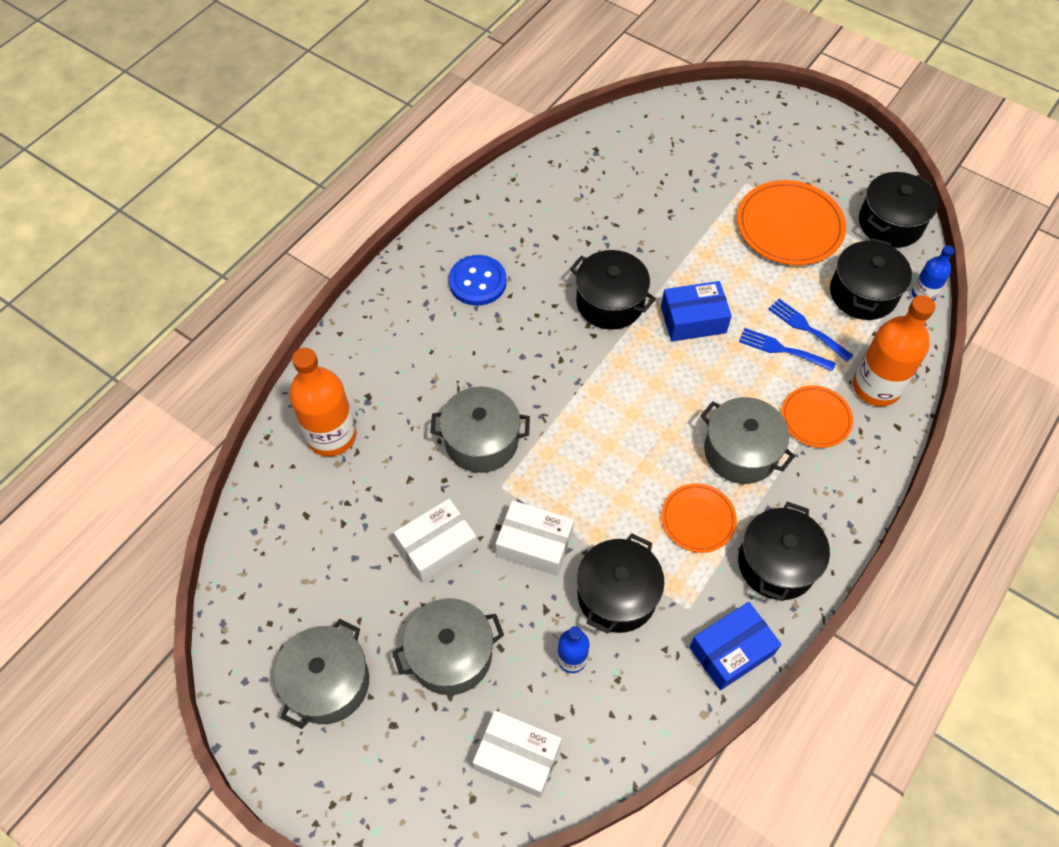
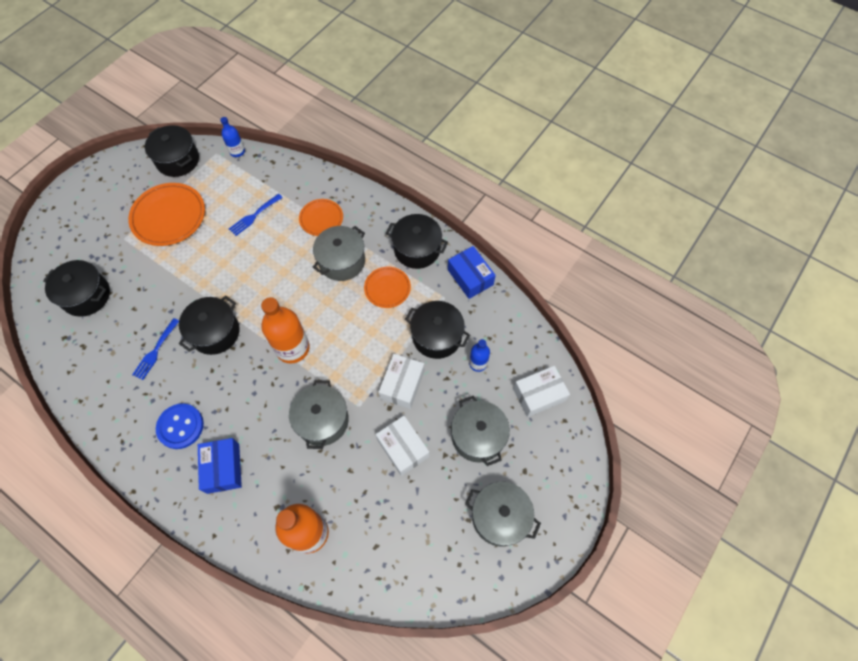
camera: 90 degrees left, 5 degrees up
white box [473,710,562,798] -> white box turned 45 degrees clockwise [513,366,570,417]
blue box [661,281,732,342] -> blue box moved to [198,438,242,494]
blue fork [739,328,836,371] -> blue fork moved to [132,318,179,380]
black pot [830,238,912,320] -> black pot moved to [43,260,110,317]
orange bottle [853,295,935,406] -> orange bottle moved to [261,297,310,364]

